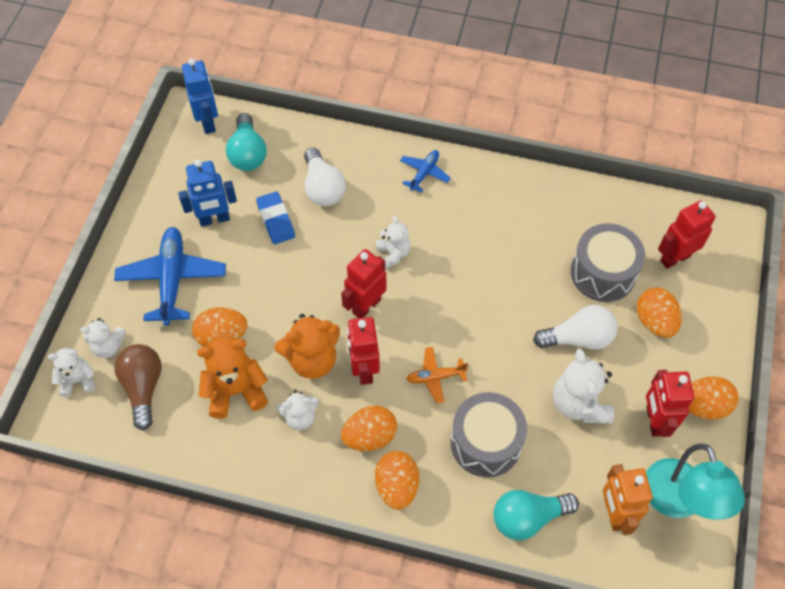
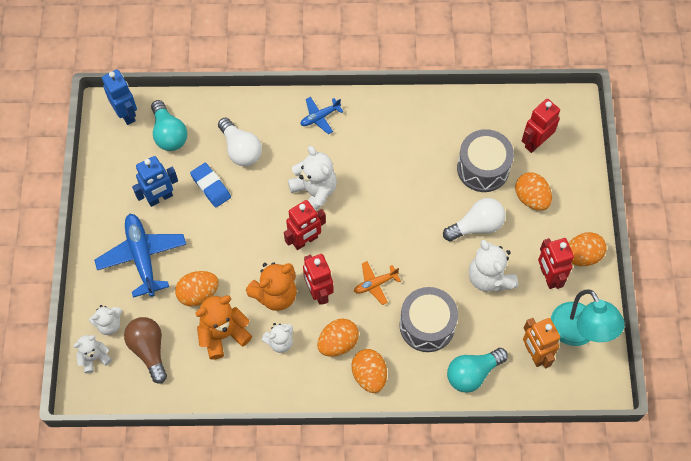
camera: 15 degrees left, 5 degrees up
red robot [341,249,386,318] -> red robot turned 150 degrees counterclockwise [284,200,326,250]
white teddy bear [376,216,411,269] -> white teddy bear [288,146,337,211], size x1.63
blue plane [400,150,451,193] -> blue plane turned 135 degrees counterclockwise [300,97,344,134]

